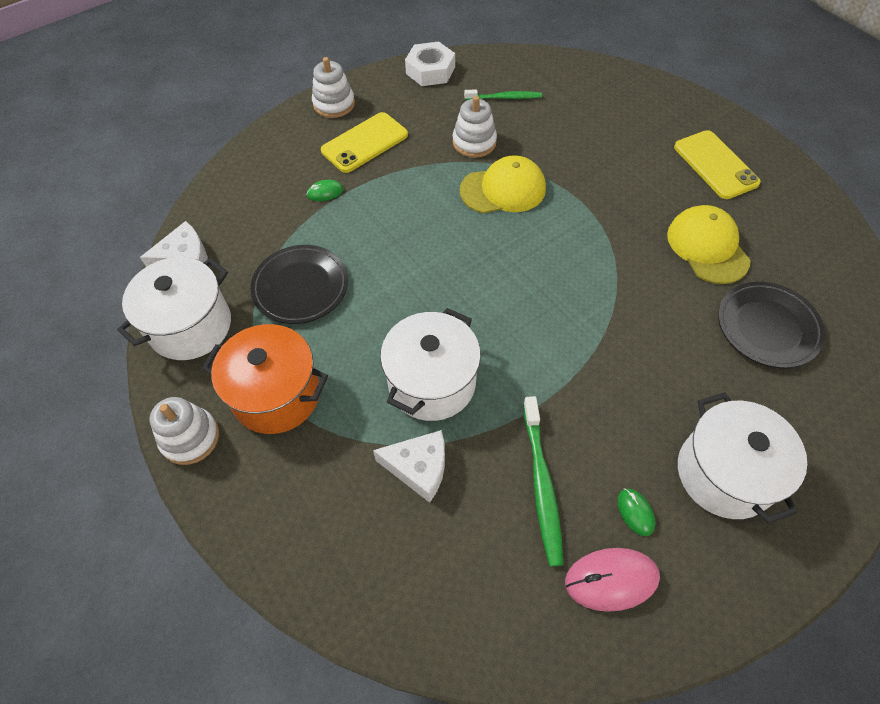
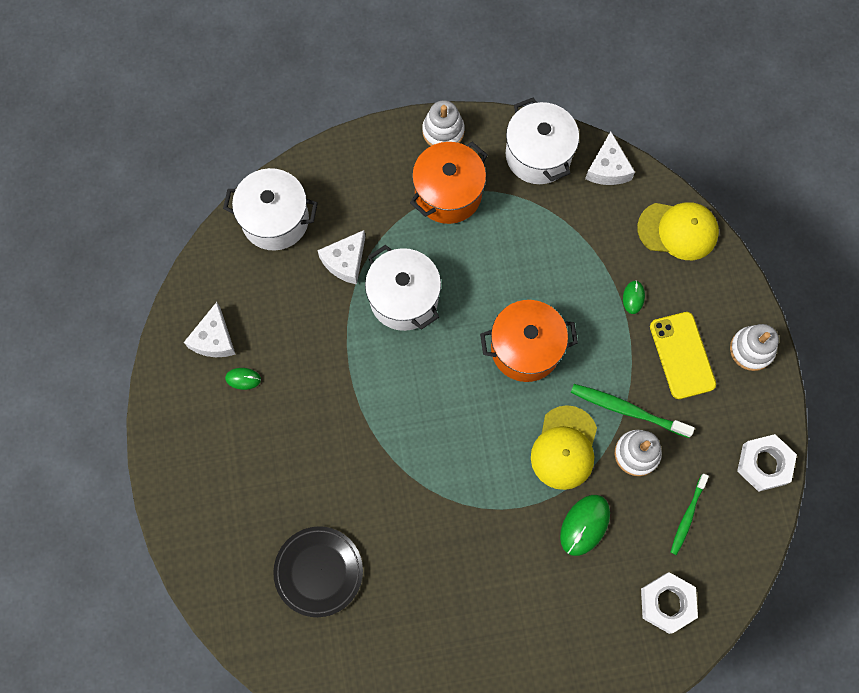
camera: 115 degrees right, 15 degrees up
black plate [250,245,348,324] -> none
green toothbrush [523,396,564,567] -> green toothbrush moved to [571,384,695,438]
pink mouse [565,548,660,612] -> white cheese [184,302,236,357]
yellow cap [667,205,751,284] -> yellow cap moved to [637,202,719,260]
yellow phone [674,130,761,199] -> none
white pot [678,392,807,524] -> white pot moved to [223,168,318,250]
none -> orange pot [480,300,578,382]
none -> green mouse [560,495,610,556]
none -> white nut [641,572,698,634]

